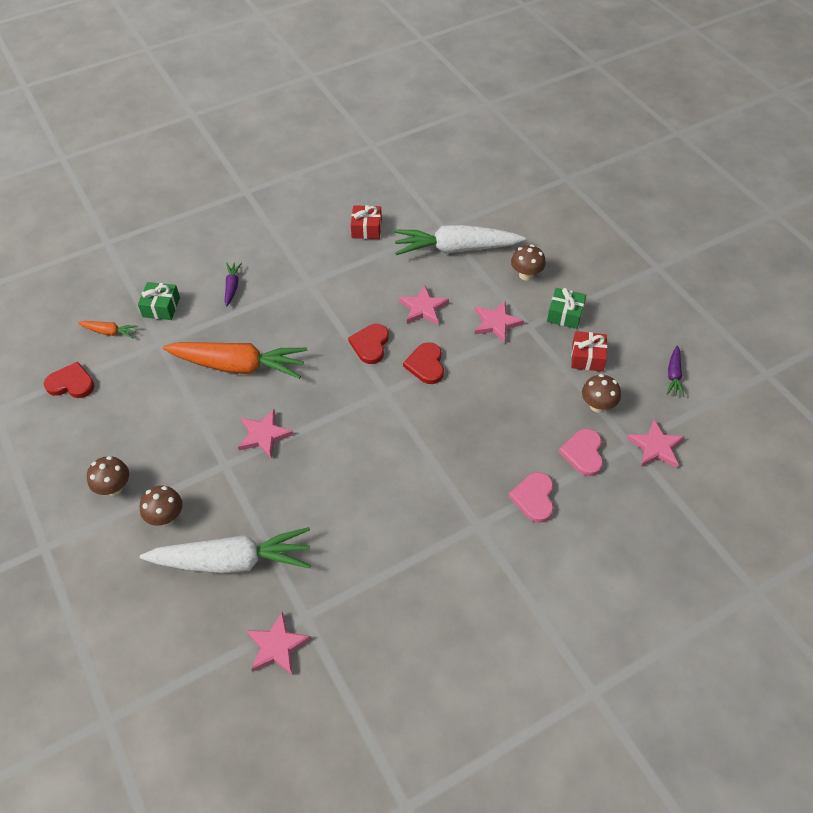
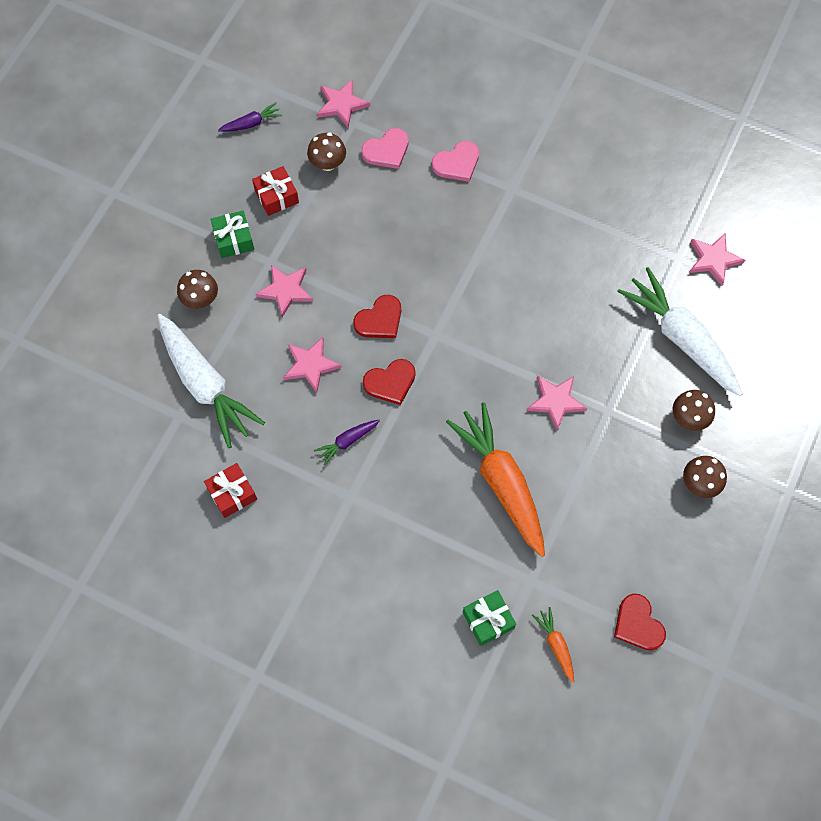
camera: 125 degrees left, 15 degrees up
purple carrot [224,263,242,307] -> purple carrot moved to [314,420,380,466]

